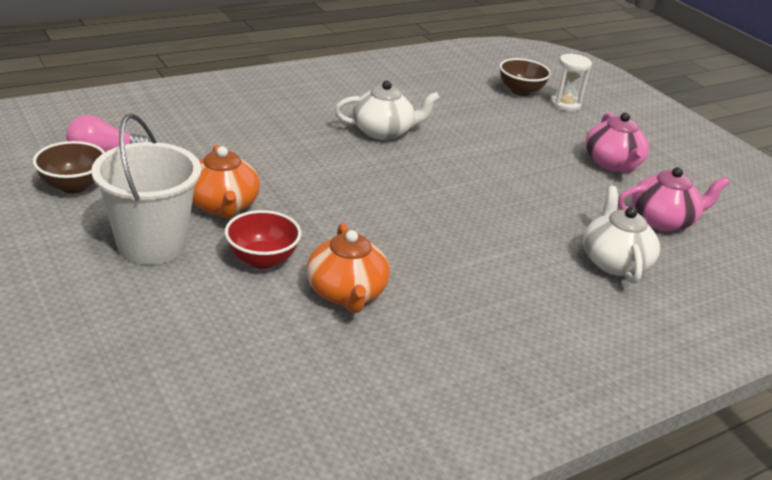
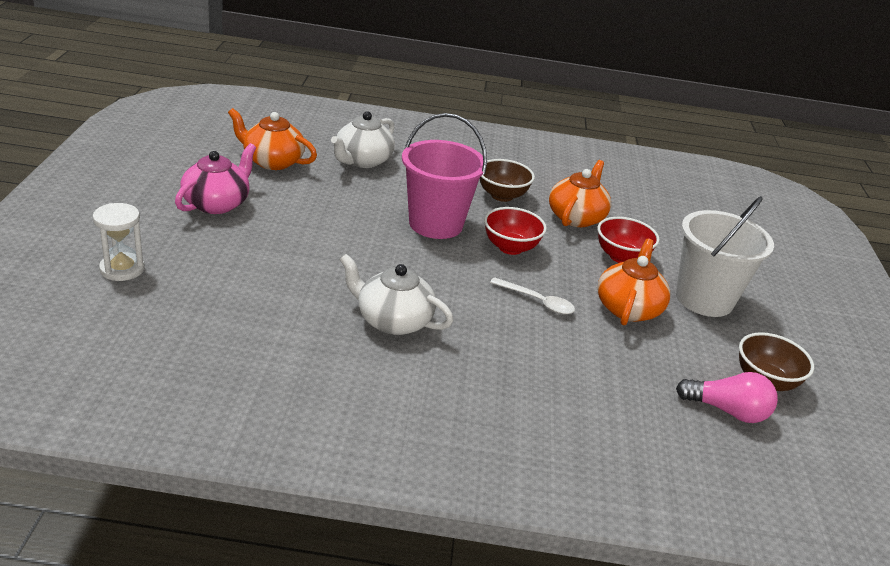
camera: 145 degrees left, 0 degrees up
brown bowl [499,58,551,96] -> brown bowl moved to [480,159,535,202]
pink teapot [618,167,730,231] -> orange teapot [228,108,317,170]
none -> pink bucket [402,113,487,239]
none -> red bowl [484,207,547,255]
none -> white spoon [490,277,575,314]

